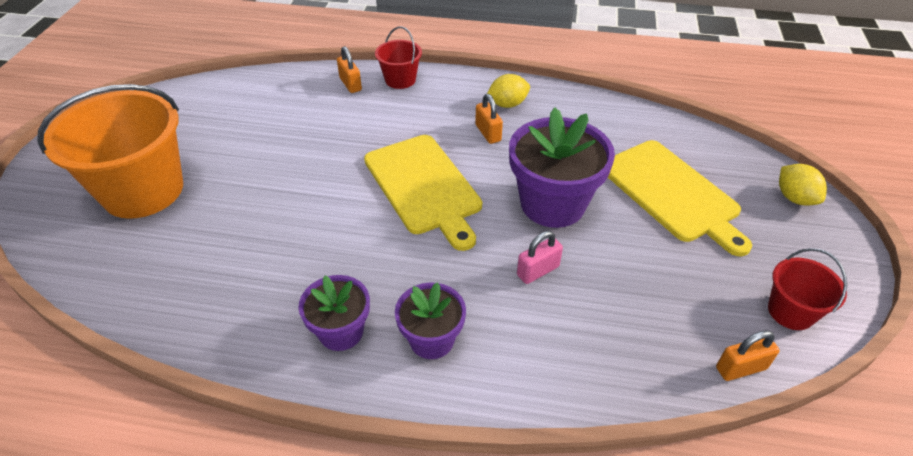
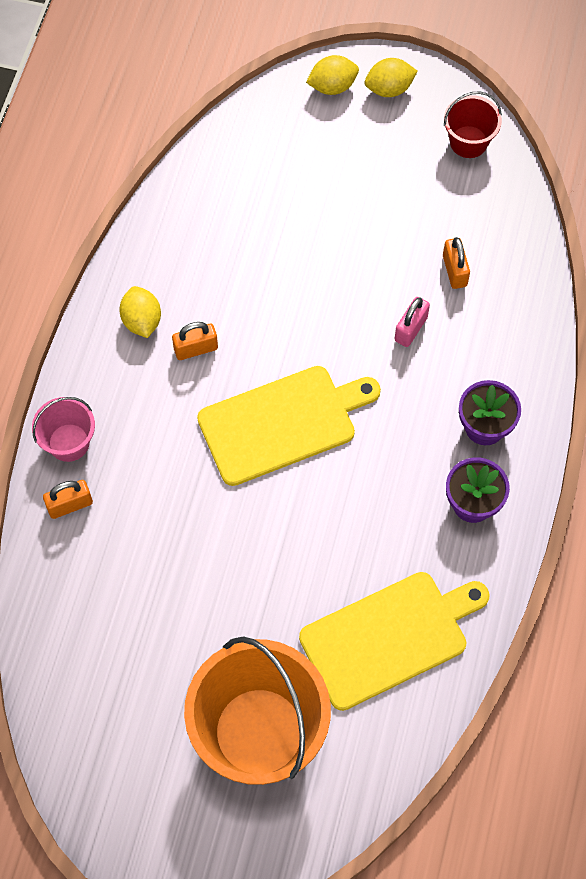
camera: 85 degrees left, 20 degrees up
red bucket [375,26,422,89] -> pink bucket [32,397,95,462]
purple flower pot [509,107,615,228] -> none
pink padlock [517,231,563,284] -> pink padlock turned 60 degrees clockwise [395,297,430,347]
yellow cutting board [608,140,752,256] -> yellow cutting board moved to [299,572,490,711]
orange padlock [716,330,780,381] -> orange padlock moved to [443,237,470,289]
none -> yellow lemon [365,58,418,97]

